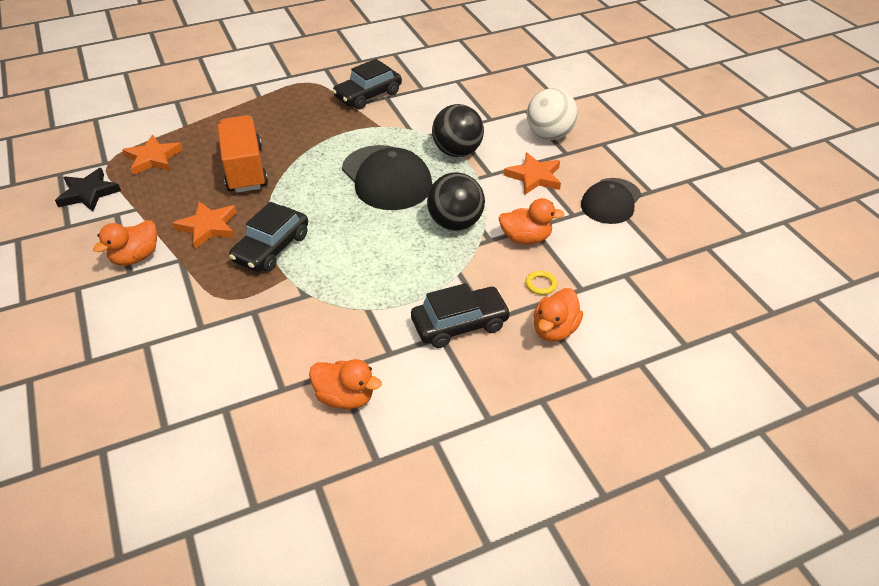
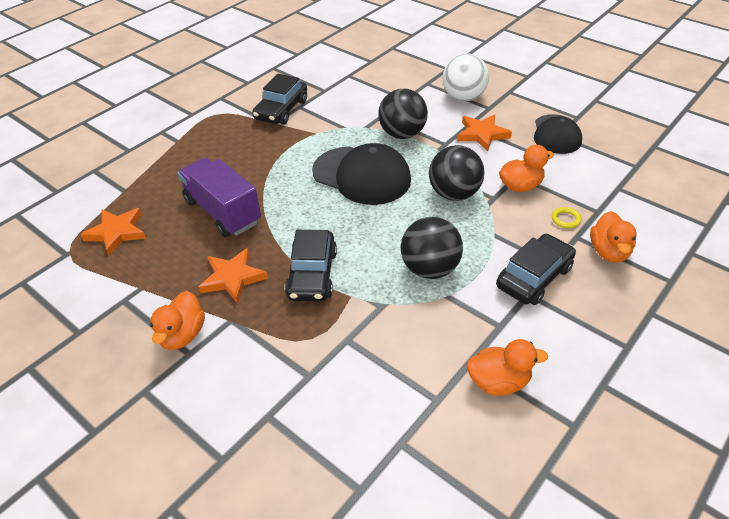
camera: 25 degrees left, 0 degrees up
black star [55,168,121,211] -> none
orange truck [218,115,268,193] -> purple truck [178,158,261,237]
none -> black ball [401,217,463,279]

